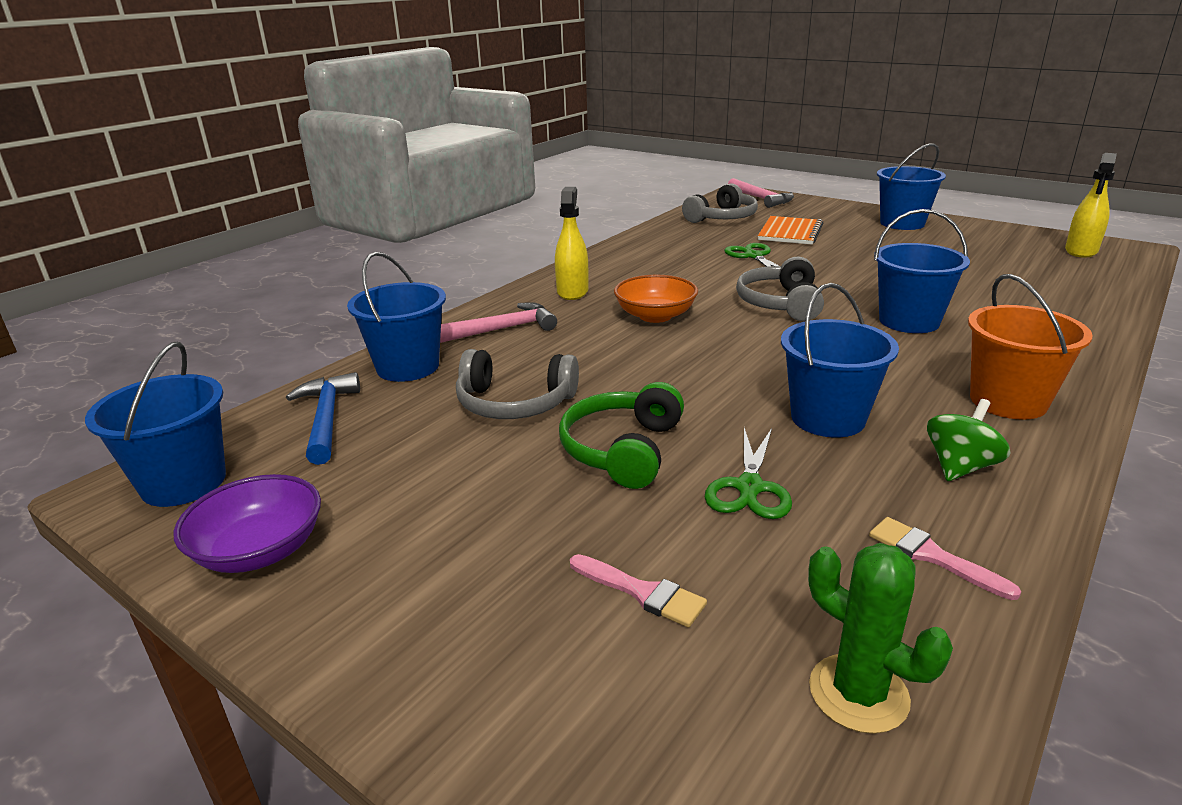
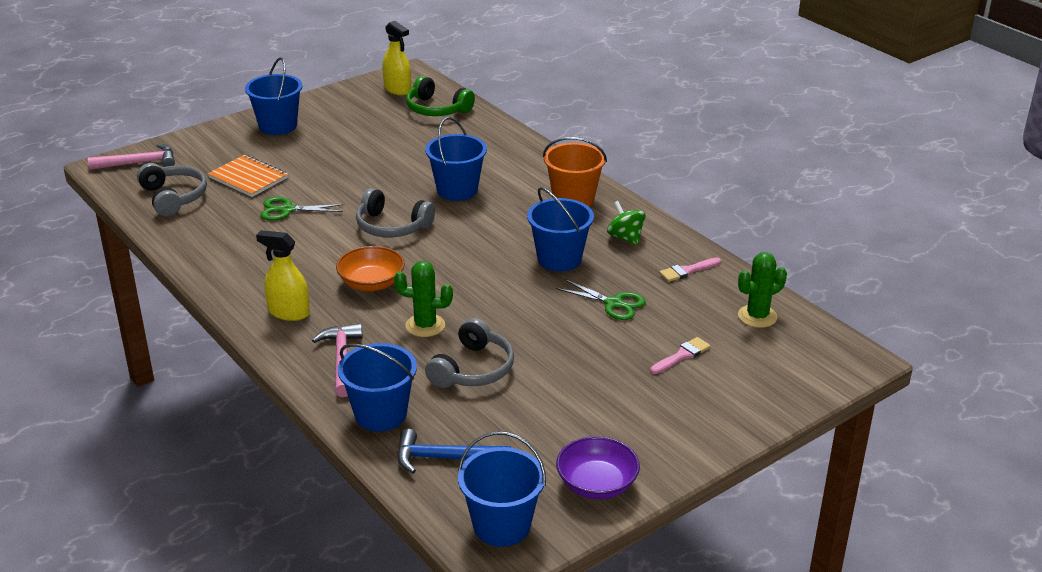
camera: 75 degrees left, 5 degrees up
green headphones [559,382,684,489] -> green headphones moved to [406,76,475,116]
none -> green cactus [394,261,453,337]

